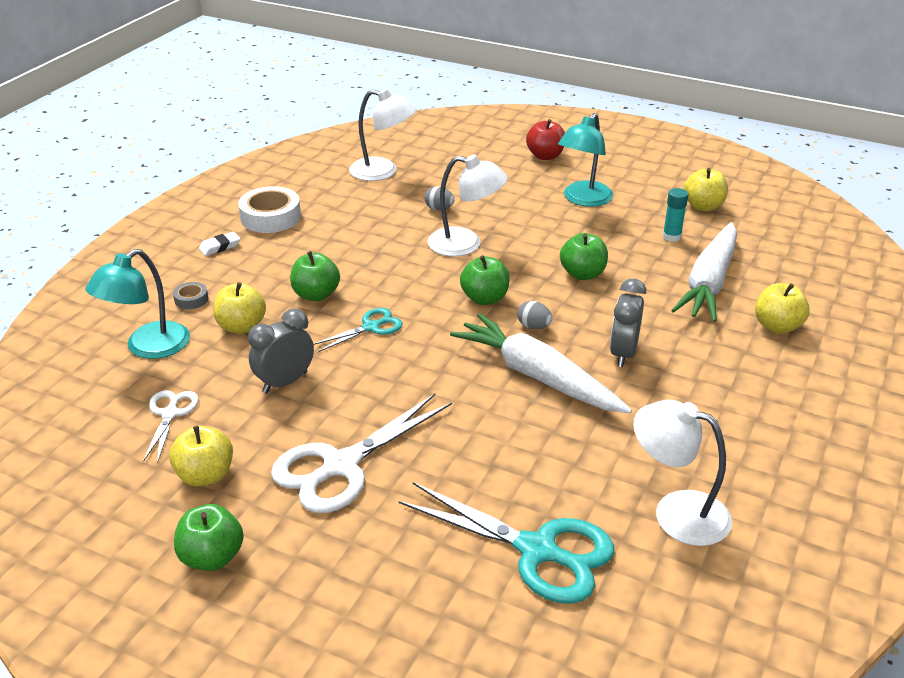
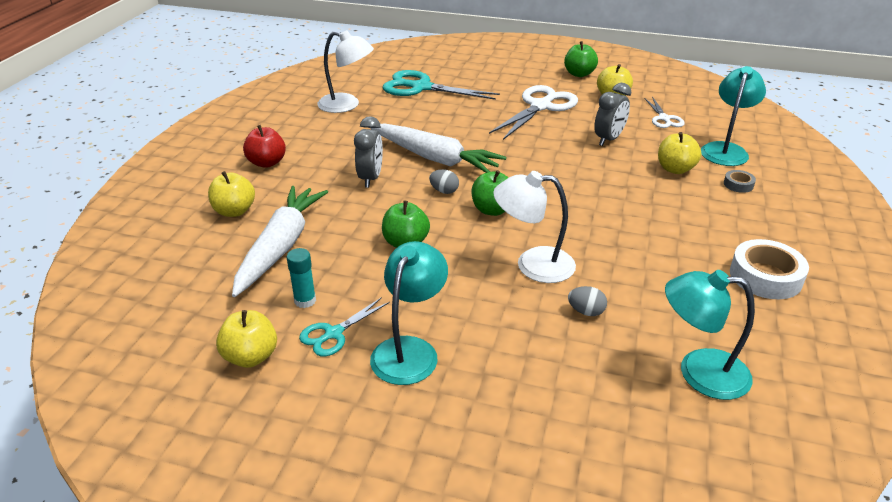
camera: 170 degrees right, 0 degrees up
white eraser [199,232,240,256] -> none
green apple [290,251,340,301] -> none
turquoise scissors [313,308,403,352] -> turquoise scissors moved to [299,297,390,356]
white lamp [349,89,416,181] -> turquoise lamp [665,270,755,400]
red apple [526,119,565,160] -> red apple moved to [243,125,286,168]

